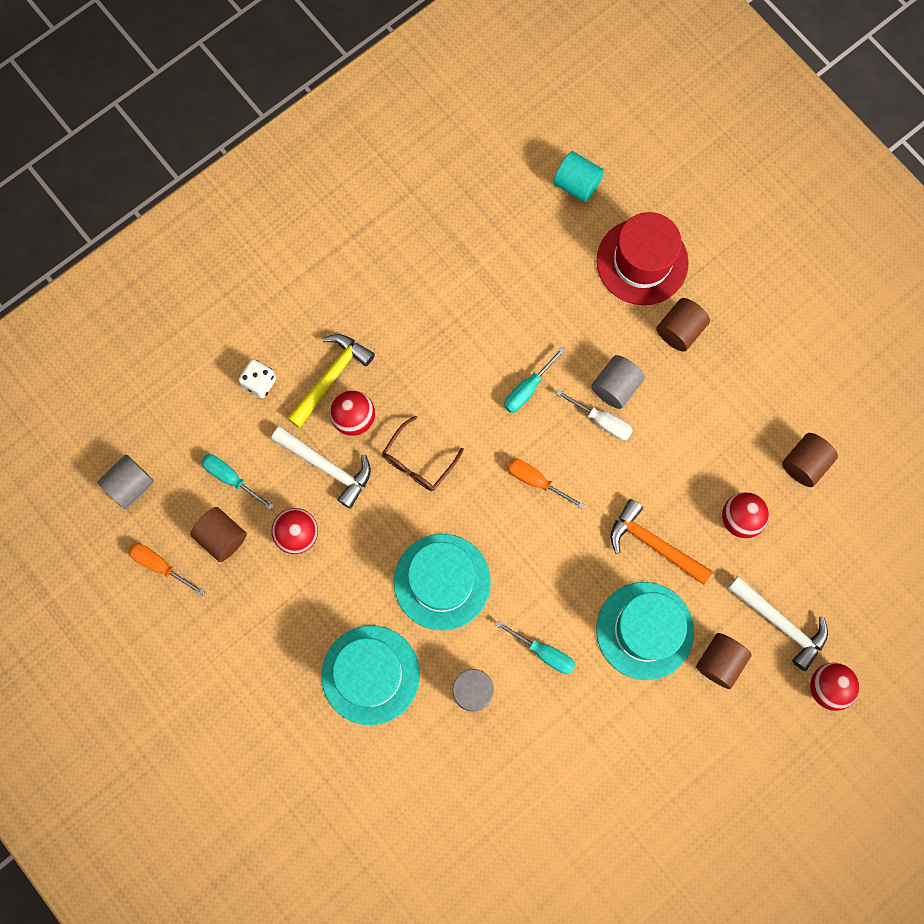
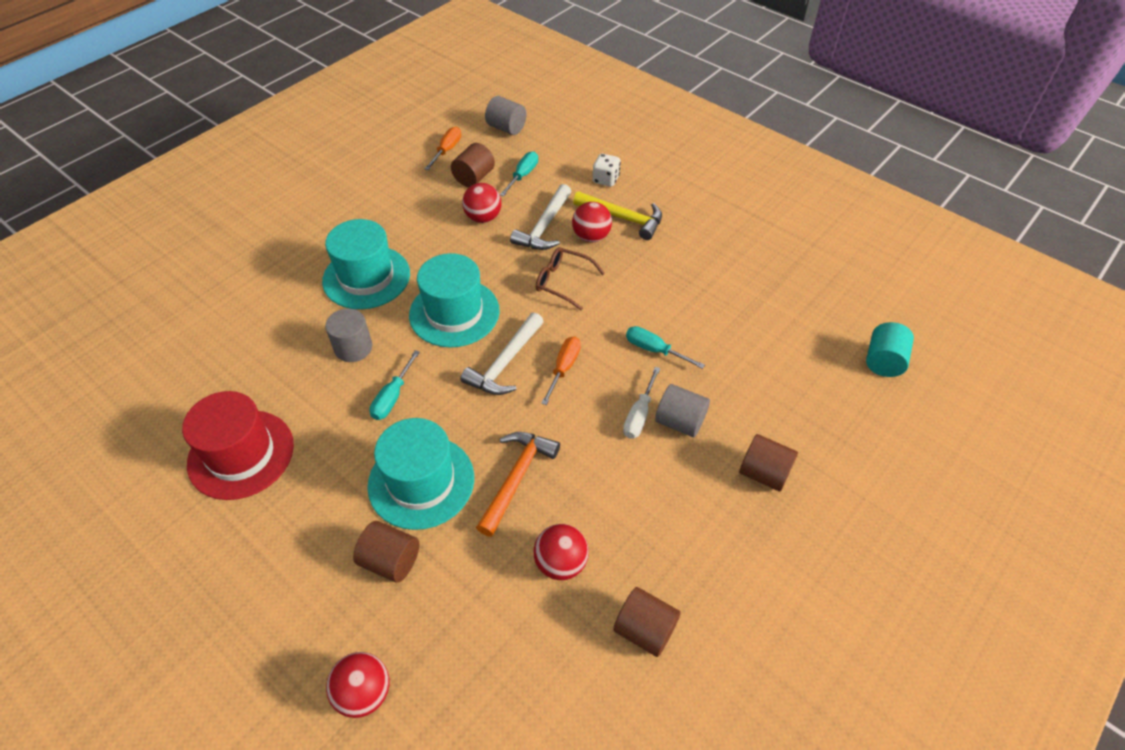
camera: 80 degrees right, 25 degrees down
red hat [596,212,689,305] -> red hat moved to [182,391,294,500]
white hammer [728,576,828,671] -> white hammer moved to [460,312,544,395]

